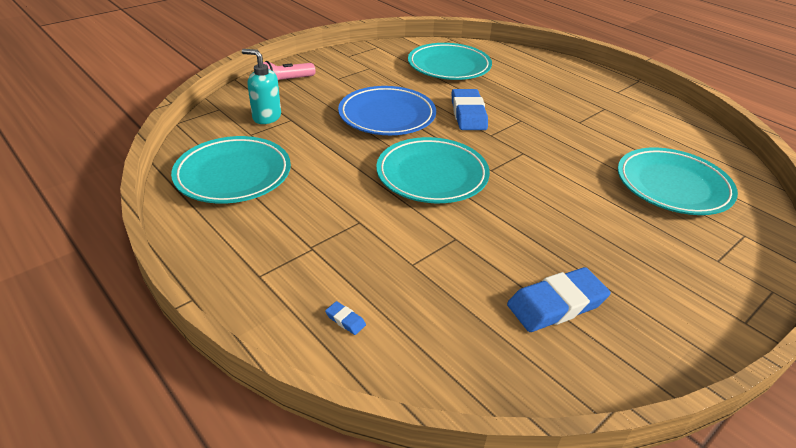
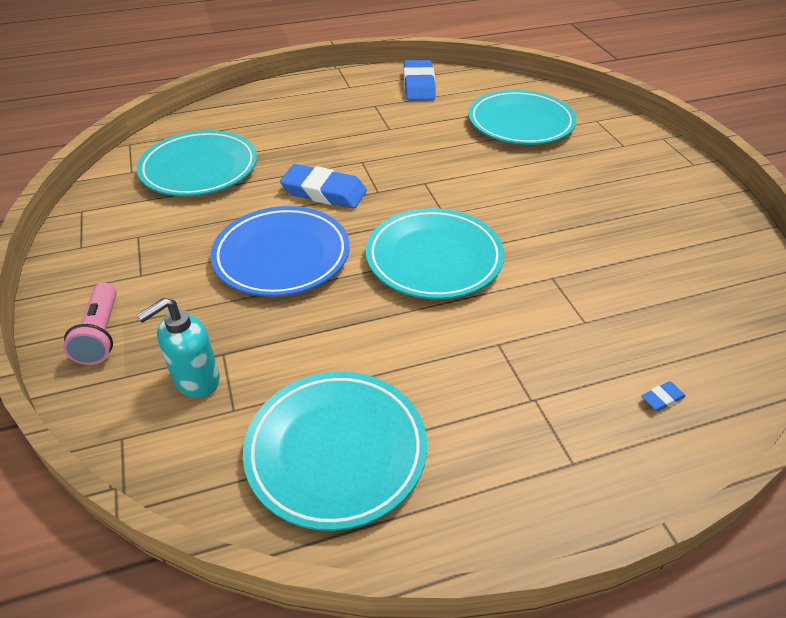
camera: 65 degrees left, 5 degrees up
blue eraser [507,267,611,332] -> blue eraser moved to [404,60,436,101]

